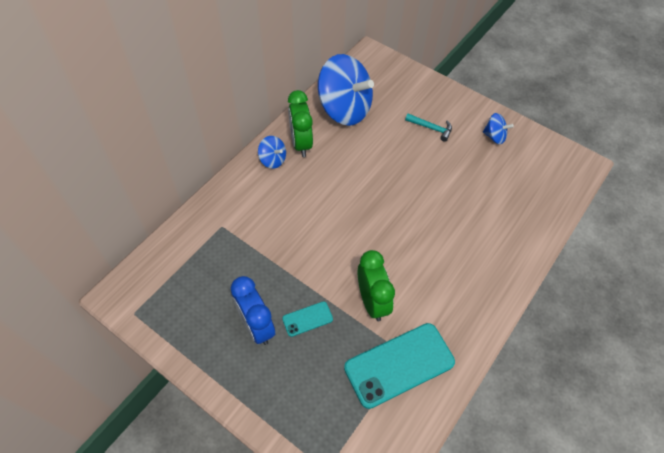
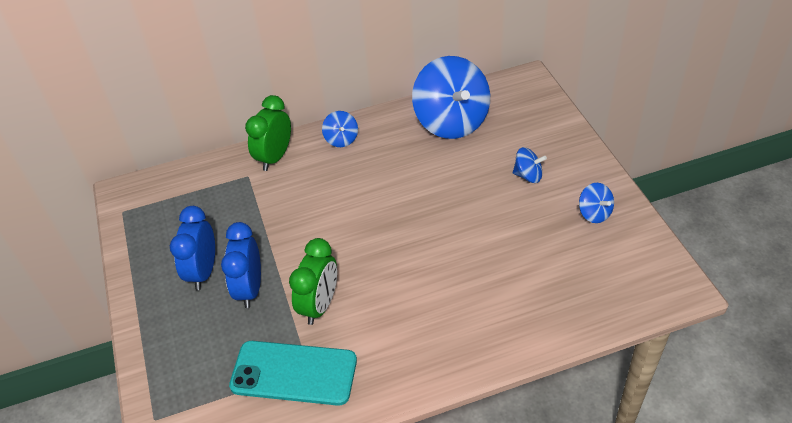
camera: 40 degrees right, 10 degrees down
turquoise phone [282,301,333,337] -> blue clock [221,222,261,308]
green clock [288,90,313,157] -> green clock moved to [245,95,291,171]
turquoise hammer [405,114,452,141] -> blue spinning top [513,147,547,183]

